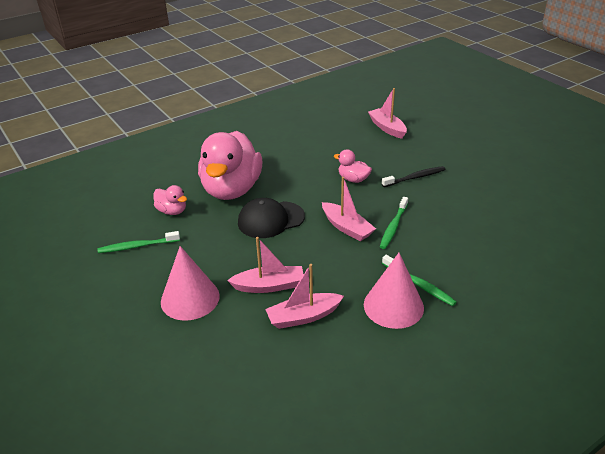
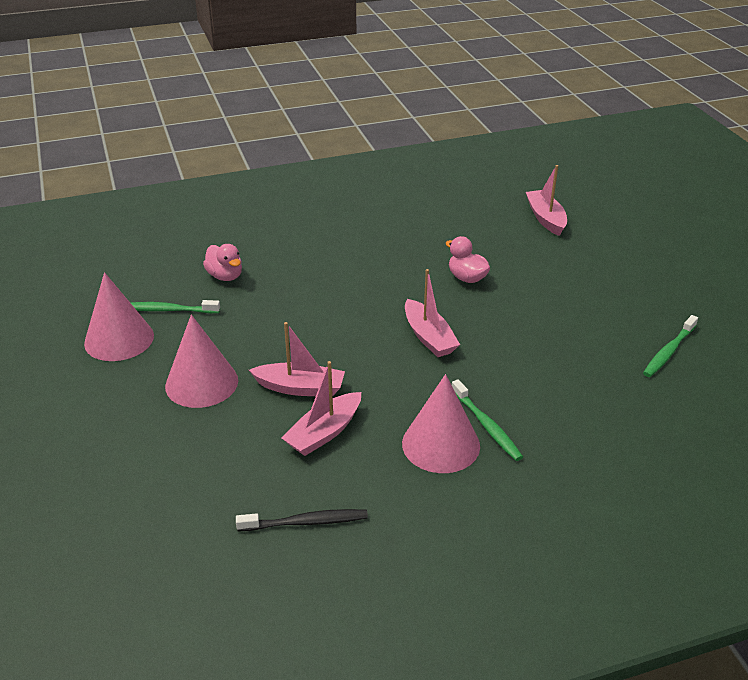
camera: 15 degrees right, 0 degrees up
pink duck [198,131,263,200] -> none
black cap [238,198,305,238] -> none
pink boat [265,264,344,329] -> pink boat turned 45 degrees counterclockwise [281,361,361,456]
green toothbrush [380,197,408,249] -> green toothbrush moved to [643,315,698,377]
black toothbrush [382,166,446,187] -> black toothbrush moved to [236,509,368,531]
none -> pink cone [84,272,154,361]

